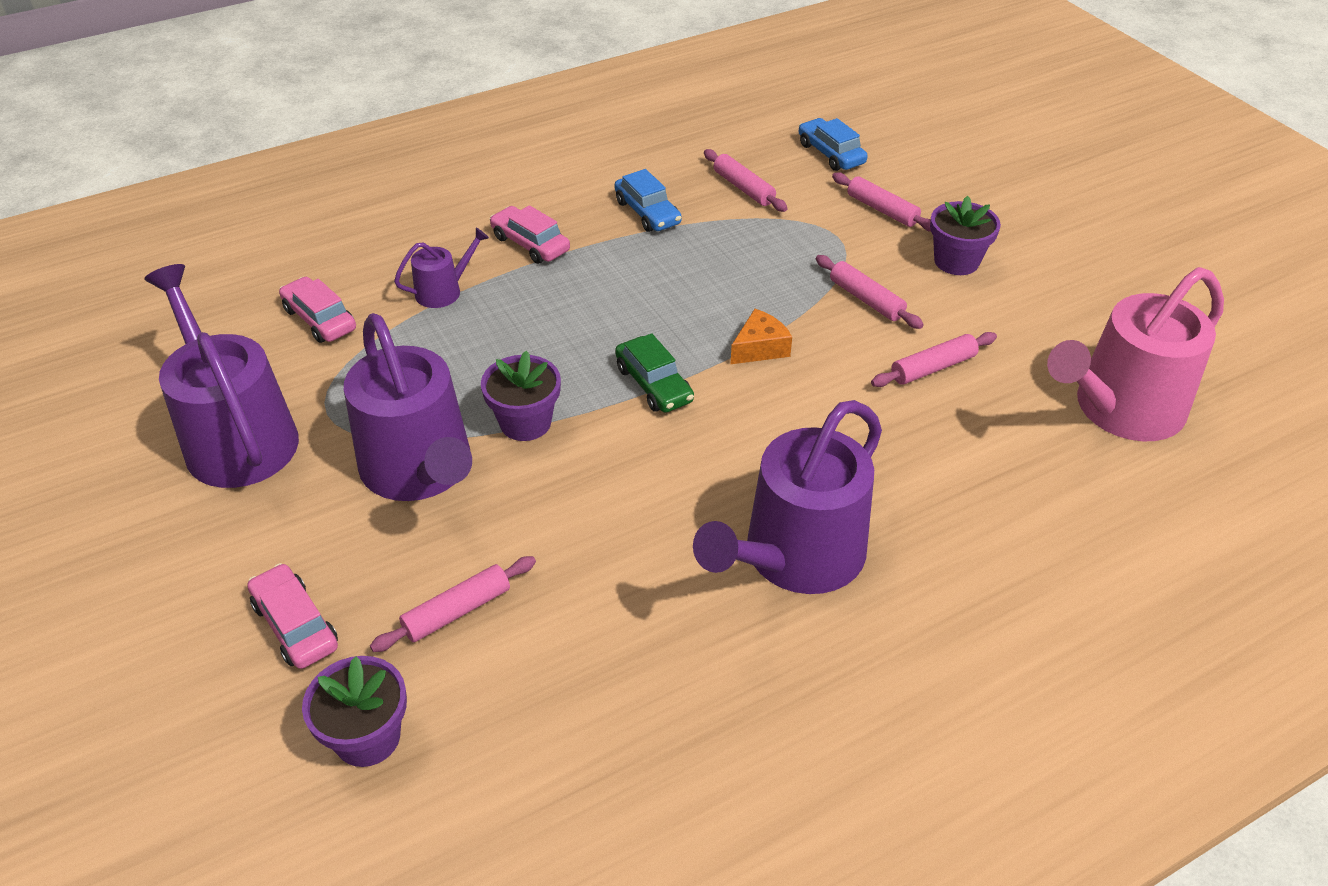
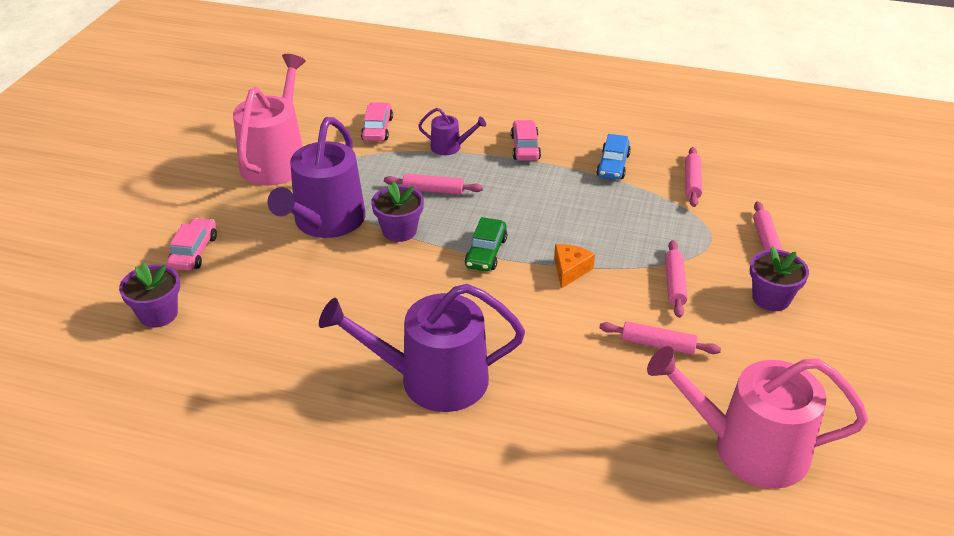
camera: 45 degrees right, 5 degrees down
purple watering can [144,264,299,488] -> pink watering can [233,54,306,186]
pink rolling pin [370,556,536,652] -> pink rolling pin moved to [384,174,483,195]
orange cheese [731,309,792,364] -> orange cheese turned 75 degrees counterclockwise [554,244,595,288]
blue car [798,118,868,171] -> none

